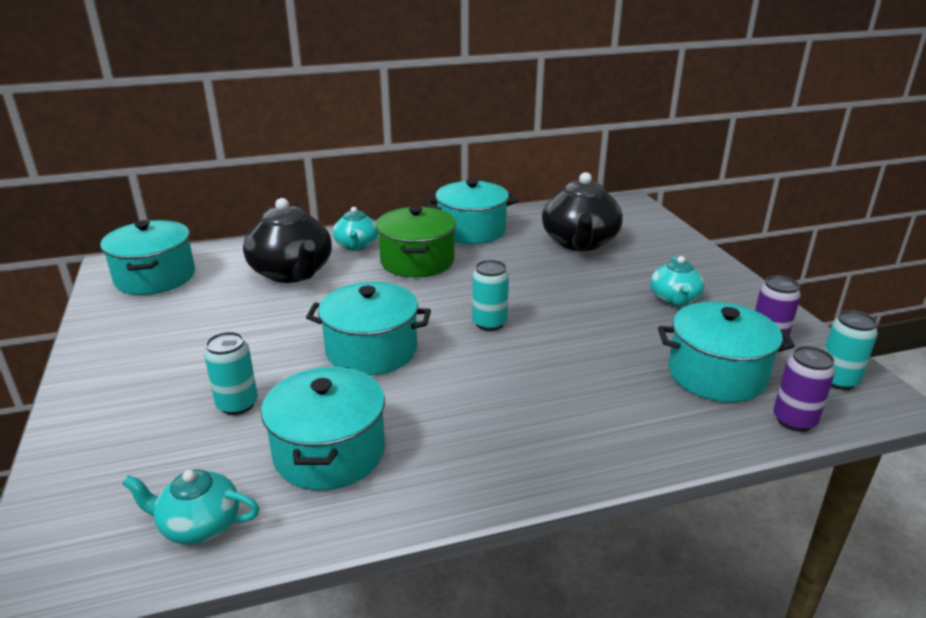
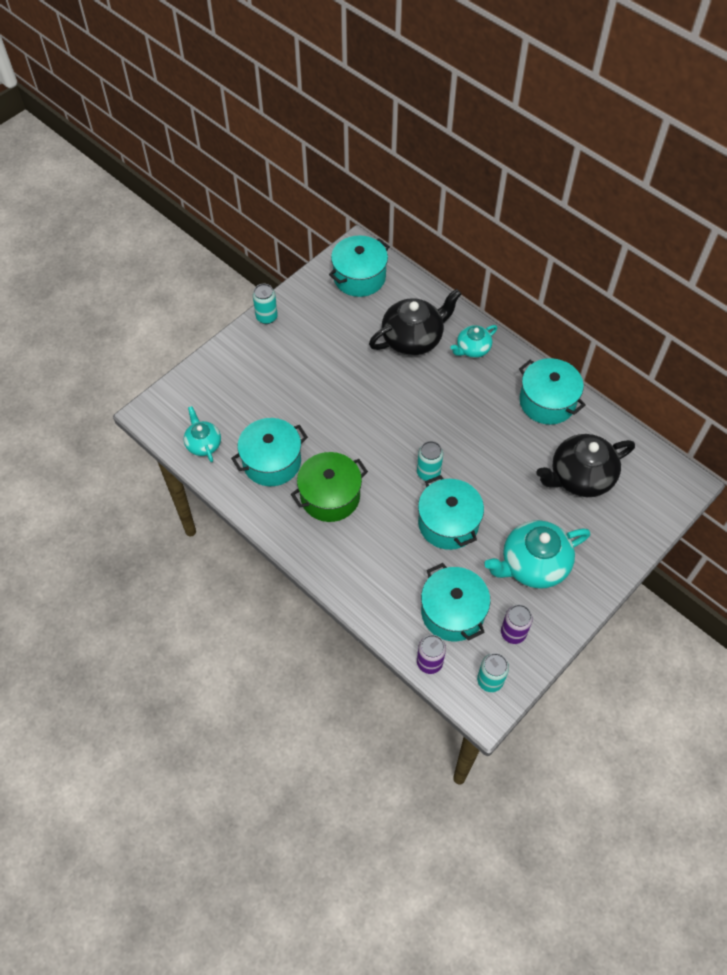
camera: 60 degrees right, 30 degrees up
turquoise can [204,332,258,415] -> turquoise can moved to [253,284,278,324]
black teapot [243,198,332,283] -> black teapot turned 150 degrees counterclockwise [369,289,461,356]
turquoise pot [306,282,431,375] -> turquoise pot moved to [418,475,484,550]
green pot [376,206,456,277] -> green pot moved to [291,452,368,522]
turquoise teapot [650,256,704,306] -> turquoise teapot [484,520,590,589], size x1.77

